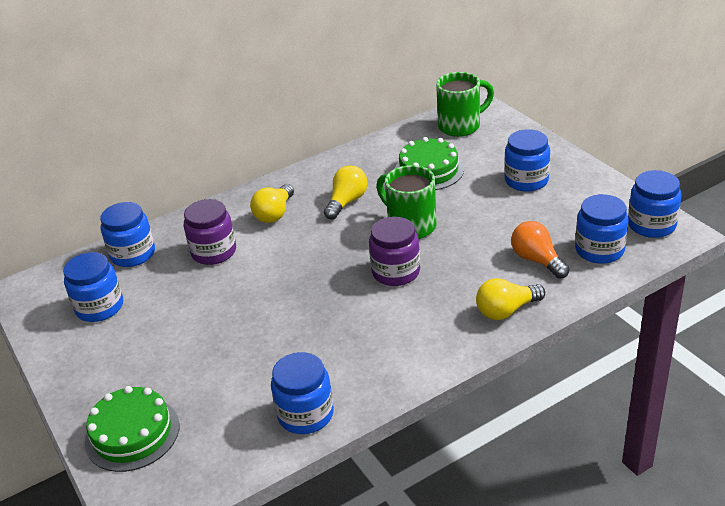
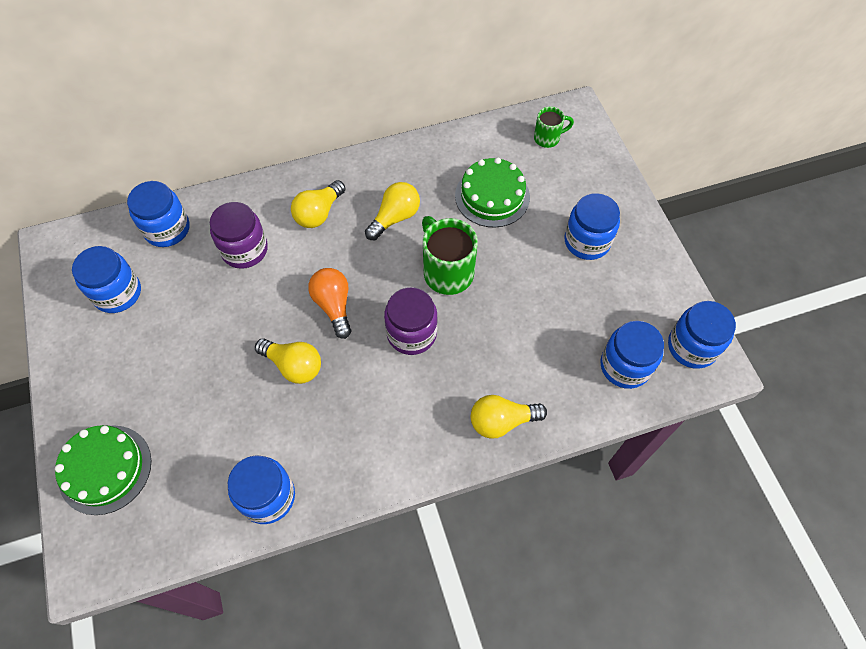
camera: 10 degrees right, 25 degrees up
green mug [436,72,494,137] -> green mug [534,106,574,148], size x0.57
orange light bulb [511,221,569,279] -> orange light bulb moved to [308,268,351,339]
none -> yellow light bulb [255,339,321,384]

